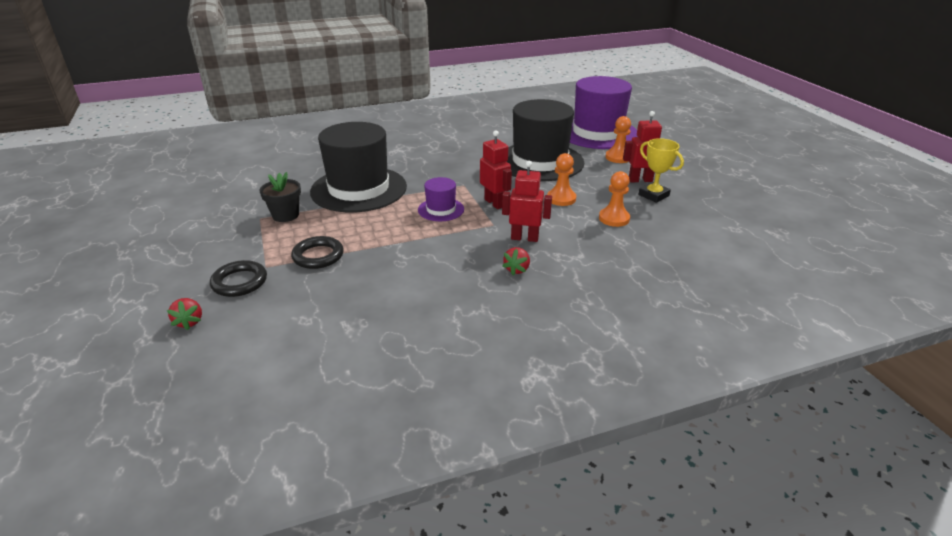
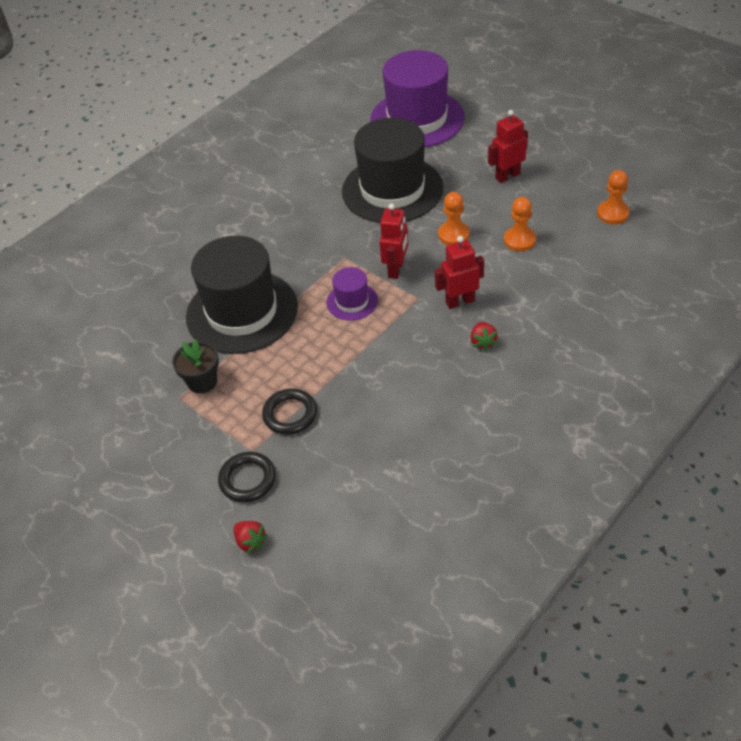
camera: 25 degrees left, 15 degrees up
red robot [480,130,512,209] -> red robot turned 75 degrees clockwise [379,203,408,279]
orange pawn [605,116,631,163] -> orange pawn moved to [597,170,630,224]
yellow trophy [638,138,684,203] -> none

